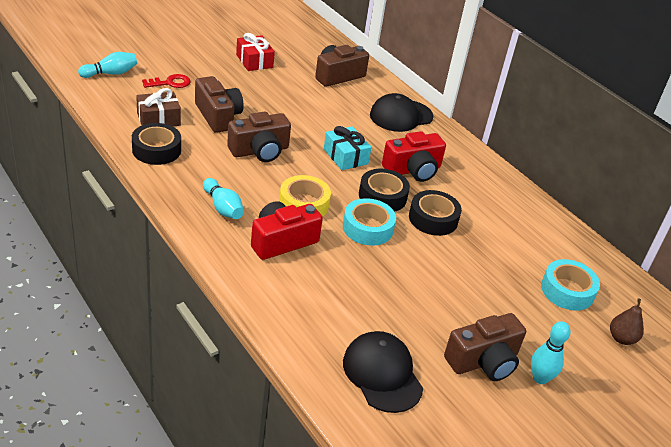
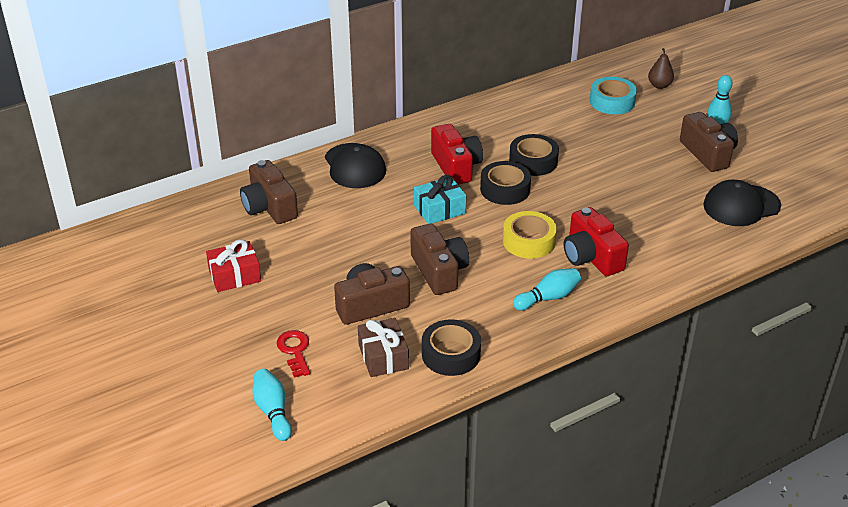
camera: 80 degrees left, 0 degrees up
turquoise tape [343,198,396,246] -> none

